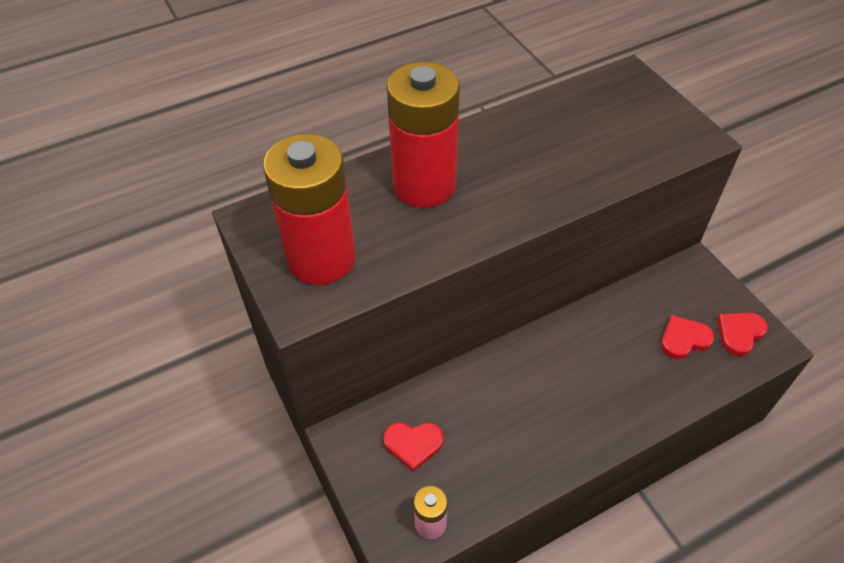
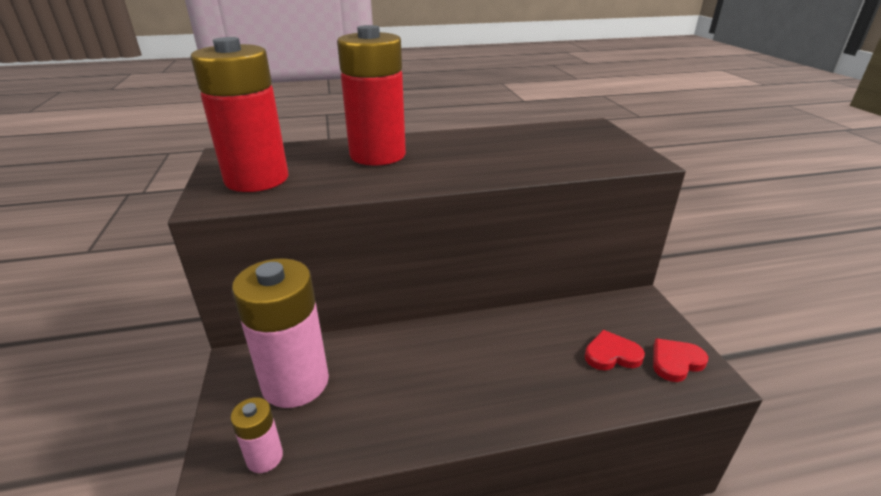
camera: 15 degrees right, 20 degrees down
red heart [383,423,443,472] -> pink battery [232,258,329,408]

